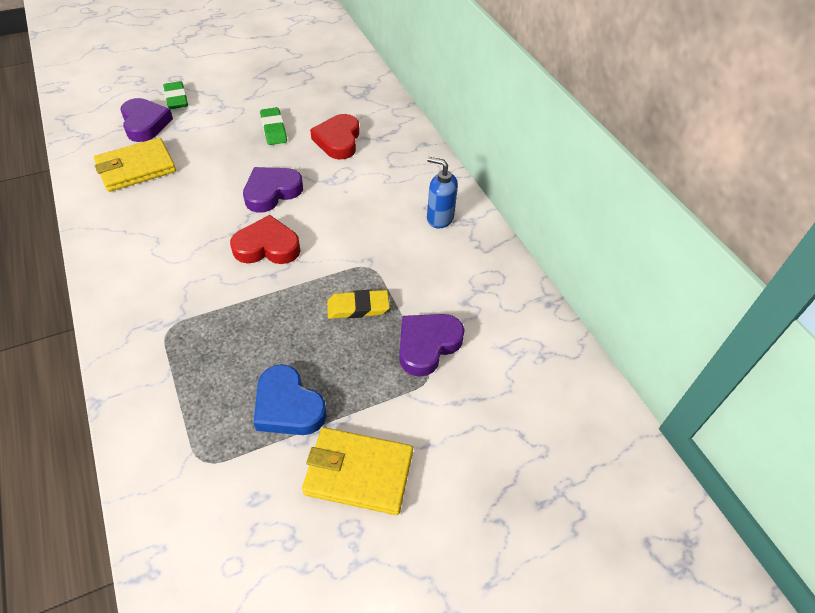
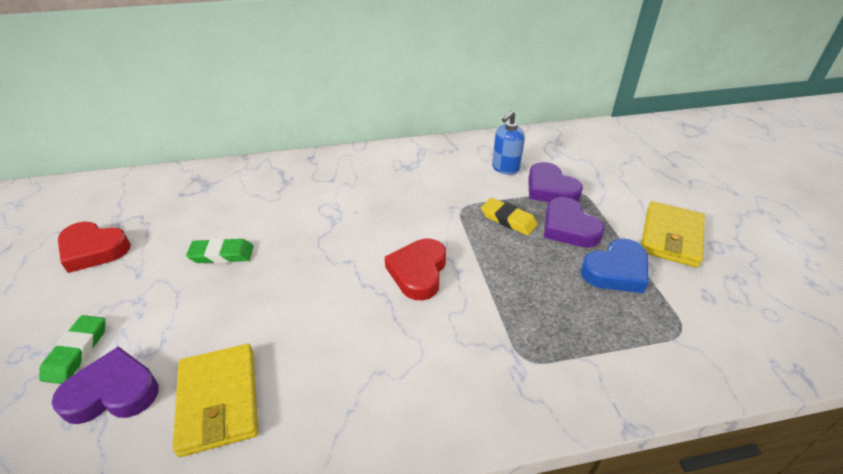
camera: 75 degrees left, 10 degrees down
green eraser [163,81,188,109] -> green eraser turned 75 degrees counterclockwise [39,315,105,384]
purple heart [243,167,303,213] -> purple heart moved to [544,197,605,248]
red heart [310,114,359,160] -> red heart moved to [58,222,131,273]
yellow eraser [327,290,390,319] -> yellow eraser turned 60 degrees counterclockwise [481,198,538,235]
blue soap dispenser [427,157,458,229] -> blue soap dispenser moved to [492,111,525,175]

